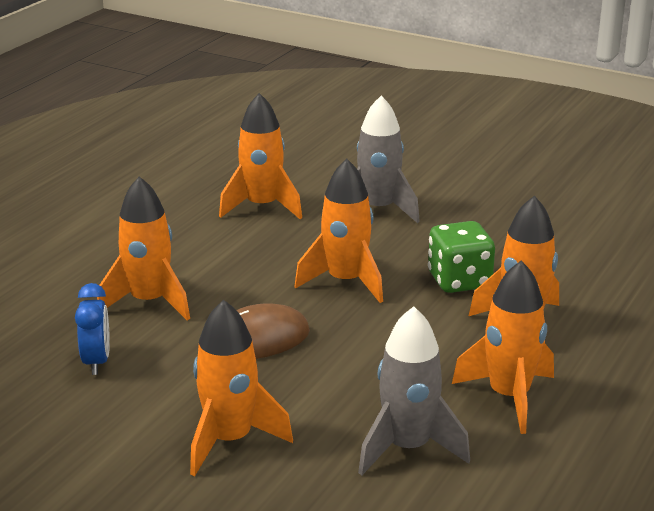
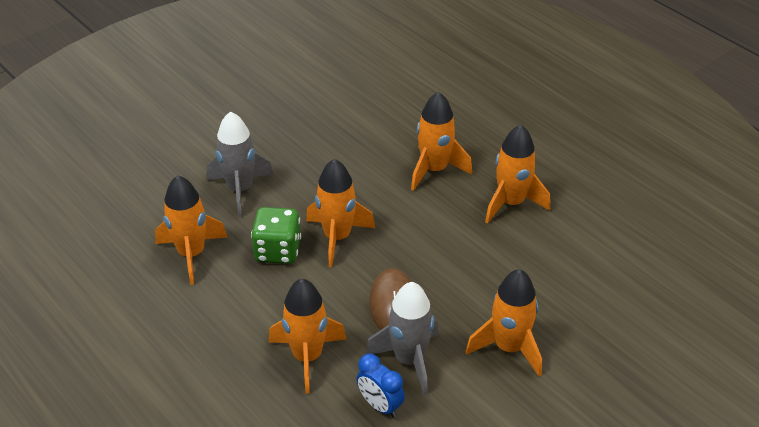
camera: 70 degrees left, 15 degrees up
blue clock [75,283,110,375] -> blue clock turned 150 degrees counterclockwise [357,354,405,418]
grey rocket [358,306,470,475] -> grey rocket moved to [366,282,439,395]
green dice [428,221,495,293] -> green dice moved to [251,207,301,264]

